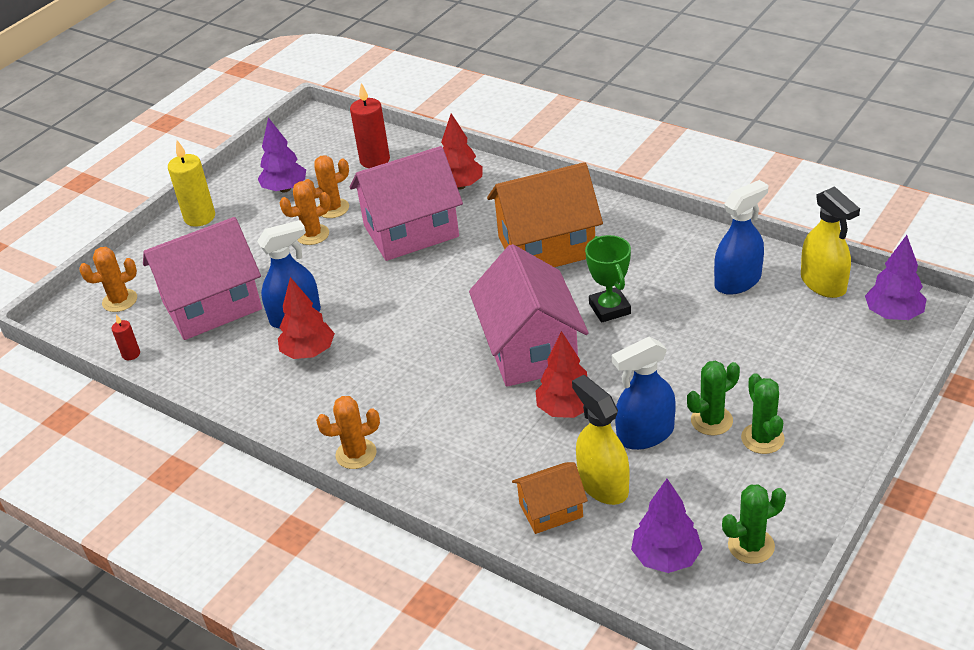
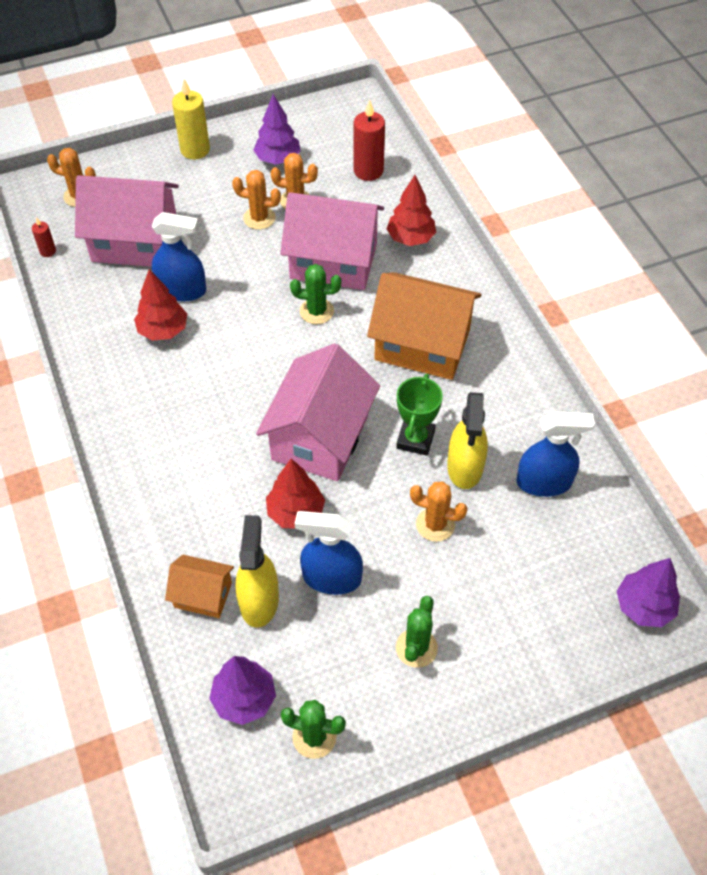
camera: 30 degrees right, 15 degrees up
orange cactus [316,396,380,469] -> orange cactus moved to [410,481,468,542]
green cactus [687,361,740,435] -> green cactus moved to [290,264,341,324]
yellow spray bottle [801,186,860,298] -> yellow spray bottle moved to [447,392,488,489]

